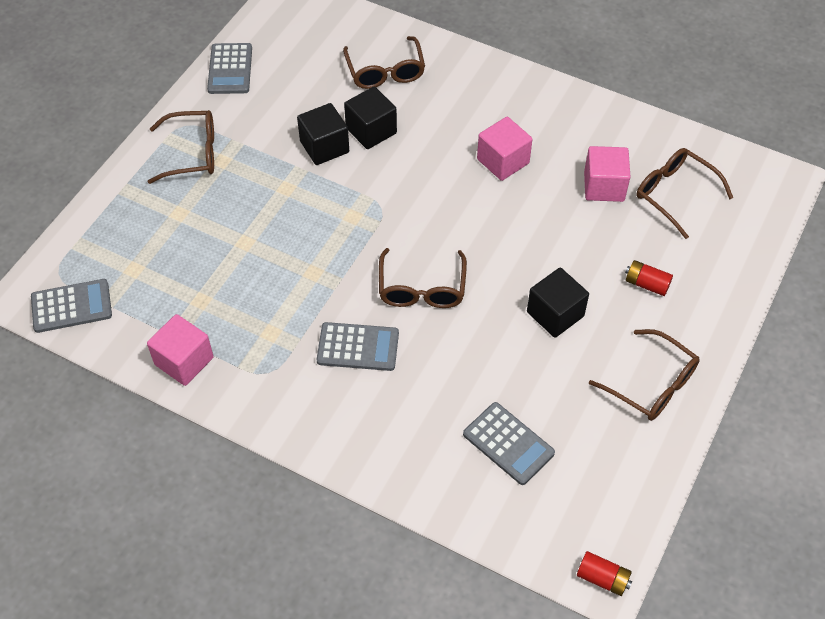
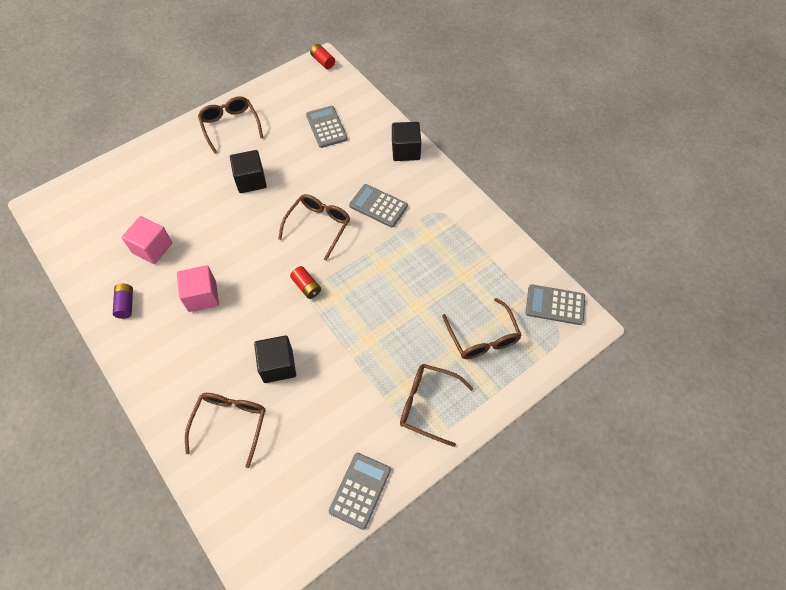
camera: 155 degrees left, 5 degrees up
pink cube [147,314,214,386] -> none
black cube [297,103,349,165] -> black cube moved to [392,122,421,161]
red battery [625,260,673,296] -> red battery moved to [290,266,321,299]
brown glasses [637,148,733,239] -> brown glasses moved to [442,298,522,359]
none -> purple battery [113,284,133,319]

